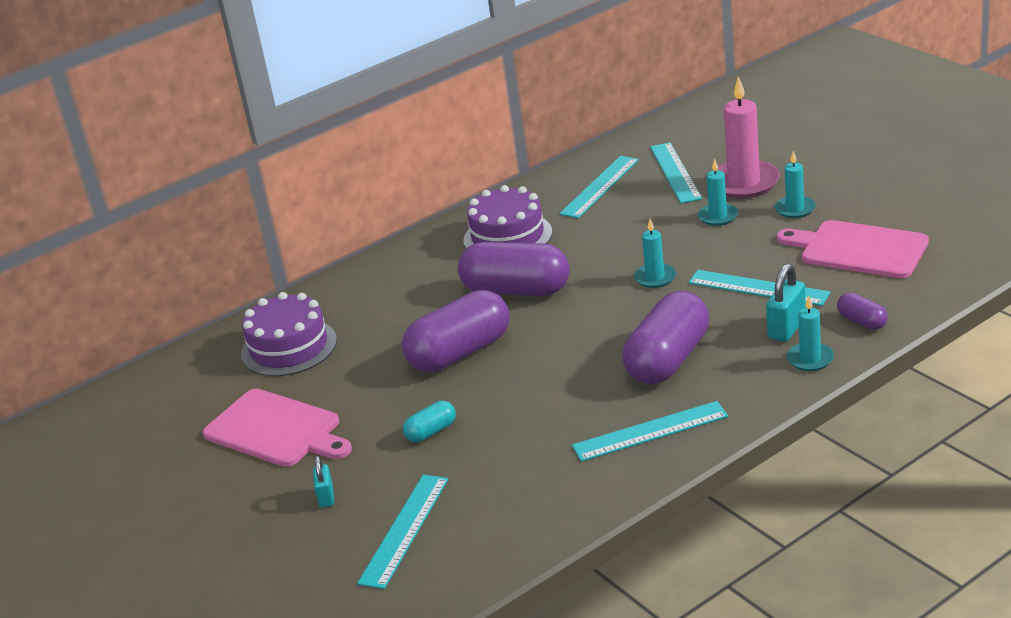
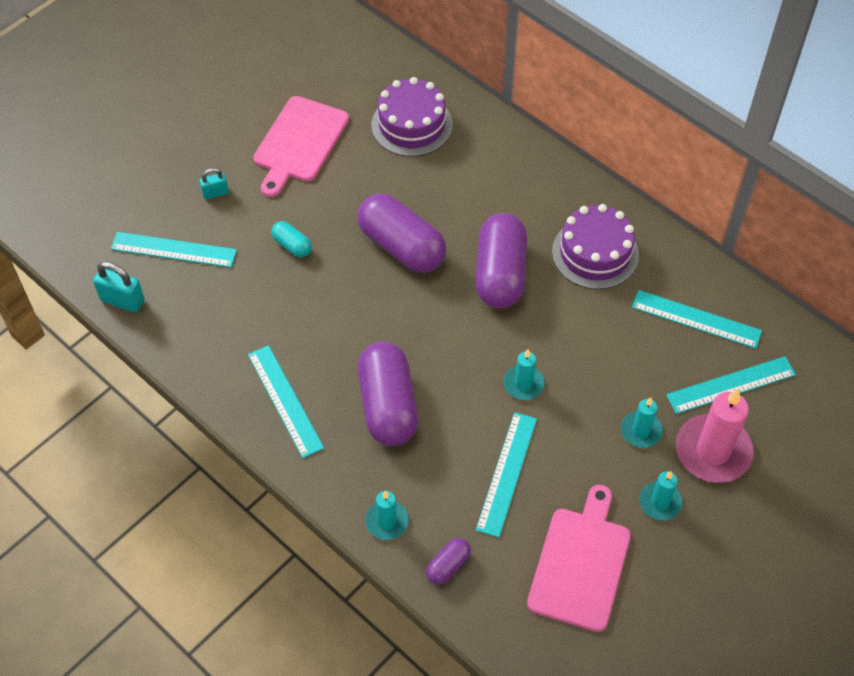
camera: 75 degrees right, 25 degrees up
purple capsule [623,291,709,384] -> purple capsule turned 60 degrees clockwise [358,342,418,446]
turquoise padlock [766,264,806,342] -> turquoise padlock moved to [93,261,145,313]

